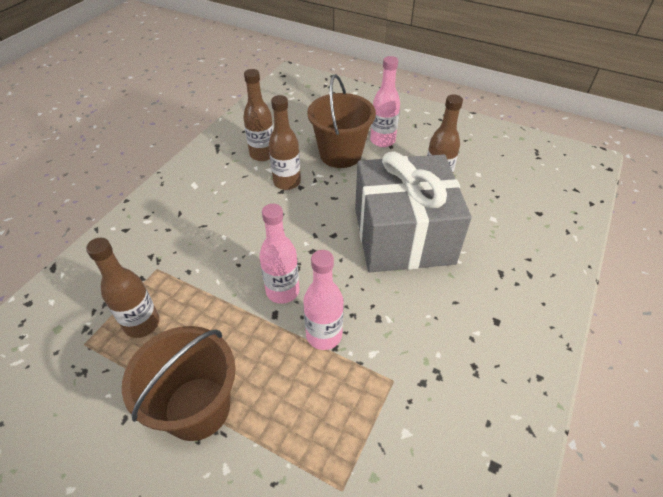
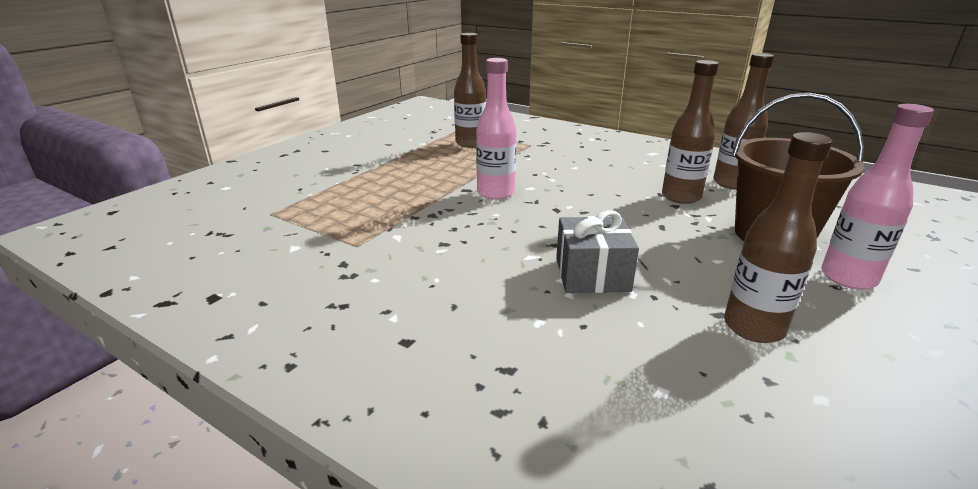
camera: 95 degrees right, 20 degrees down
brown bucket [122,326,236,441] -> none
pink bottle [303,250,344,350] -> none
grey gift [355,151,472,272] -> grey gift [556,210,639,293], size x0.46

